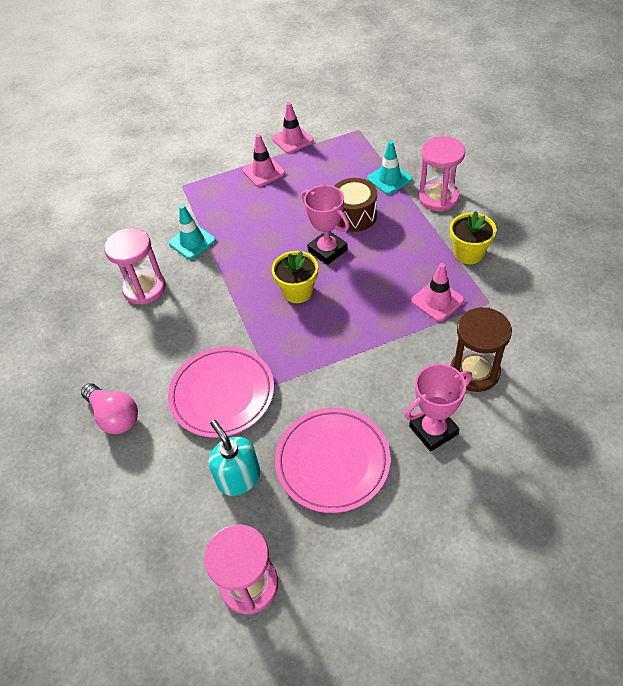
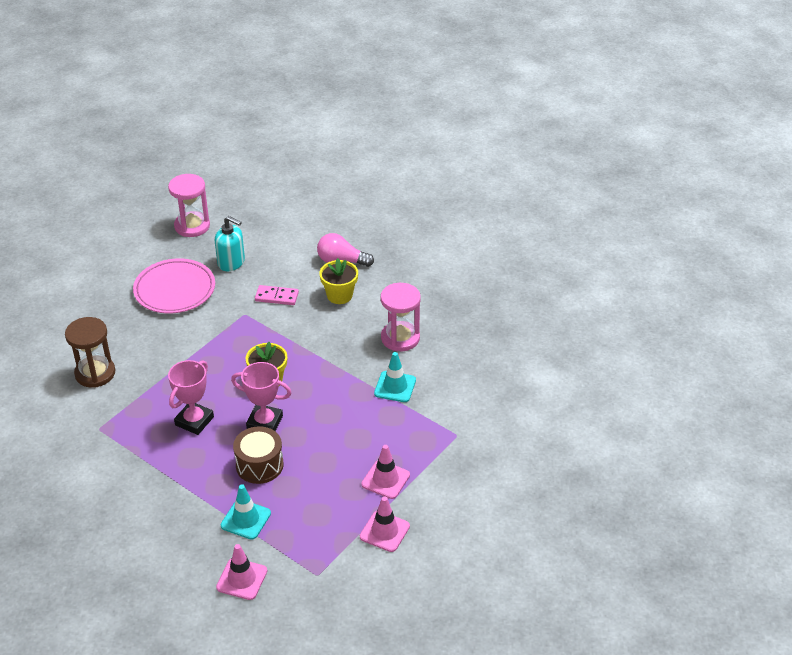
camera: 145 degrees right, 10 degrees down
pink plate [168,346,274,438] -> pink domino [255,285,299,305]
pink trophy [405,364,472,452] -> pink trophy moved to [168,360,214,435]
pink traffic cone [411,263,465,322] -> pink traffic cone moved to [216,544,267,600]
pink hourglass [418,136,465,211] -> none
yellow flower pot [450,211,497,264] -> yellow flower pot moved to [319,258,358,304]

